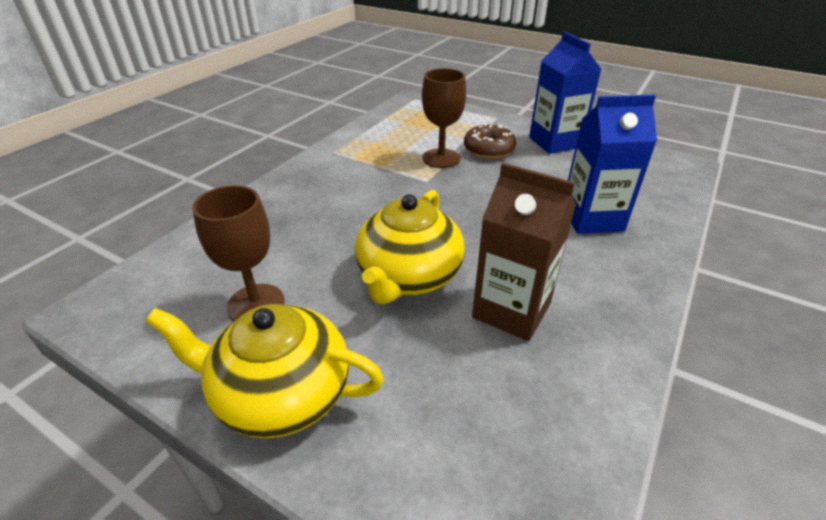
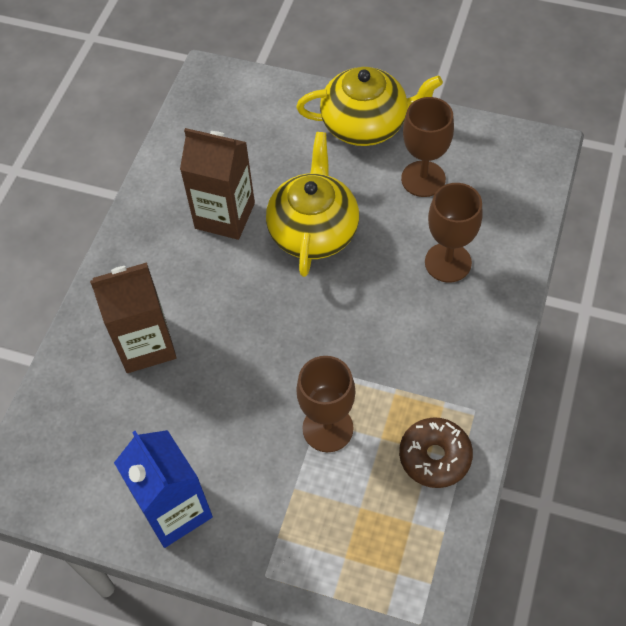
camera: 170 degrees right, 20 degrees up
brown donut [464,124,516,159] -> brown donut moved to [399,417,473,488]
blue carton [568,94,657,234] -> brown carton [90,262,177,373]
none -> brown goblet [425,183,483,282]

